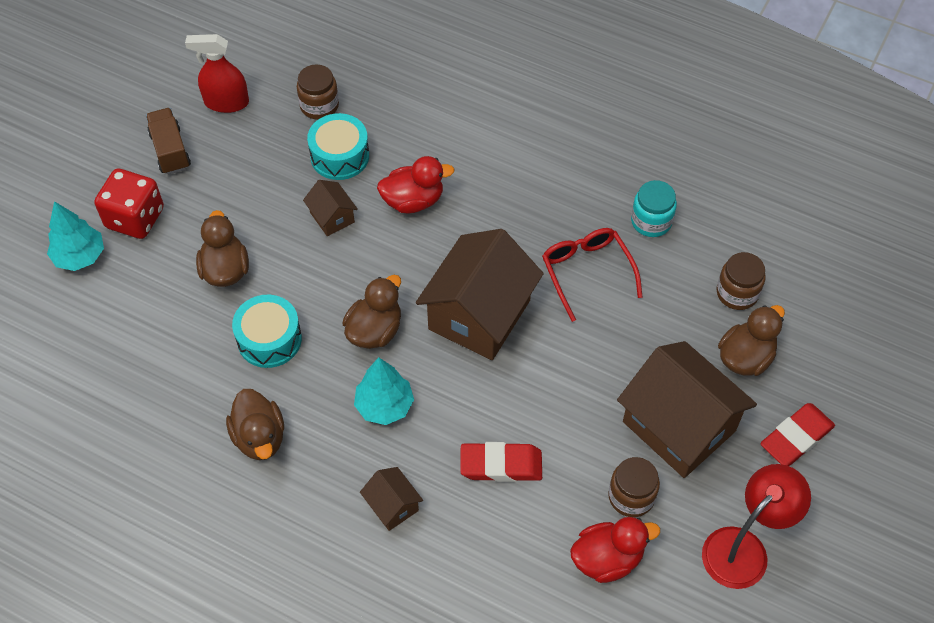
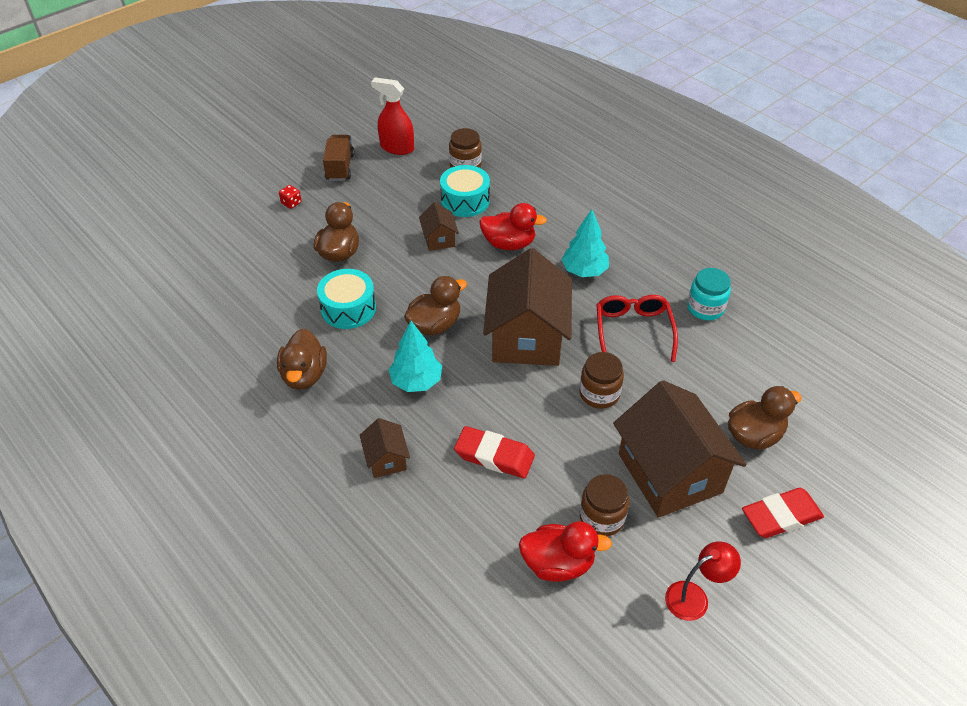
camera: 20 degrees right, 10 degrees down
turquoise tree [47,201,104,271] -> turquoise tree moved to [561,209,609,277]
red dice [95,168,164,239] -> red dice [279,185,302,209], size x0.41
brown house [416,229,544,360] -> brown house turned 45 degrees counterclockwise [483,248,572,366]
red lamp [702,464,811,589] -> red lamp [665,541,741,621], size x0.64
brown jar [716,252,766,310] -> brown jar moved to [579,352,624,409]

